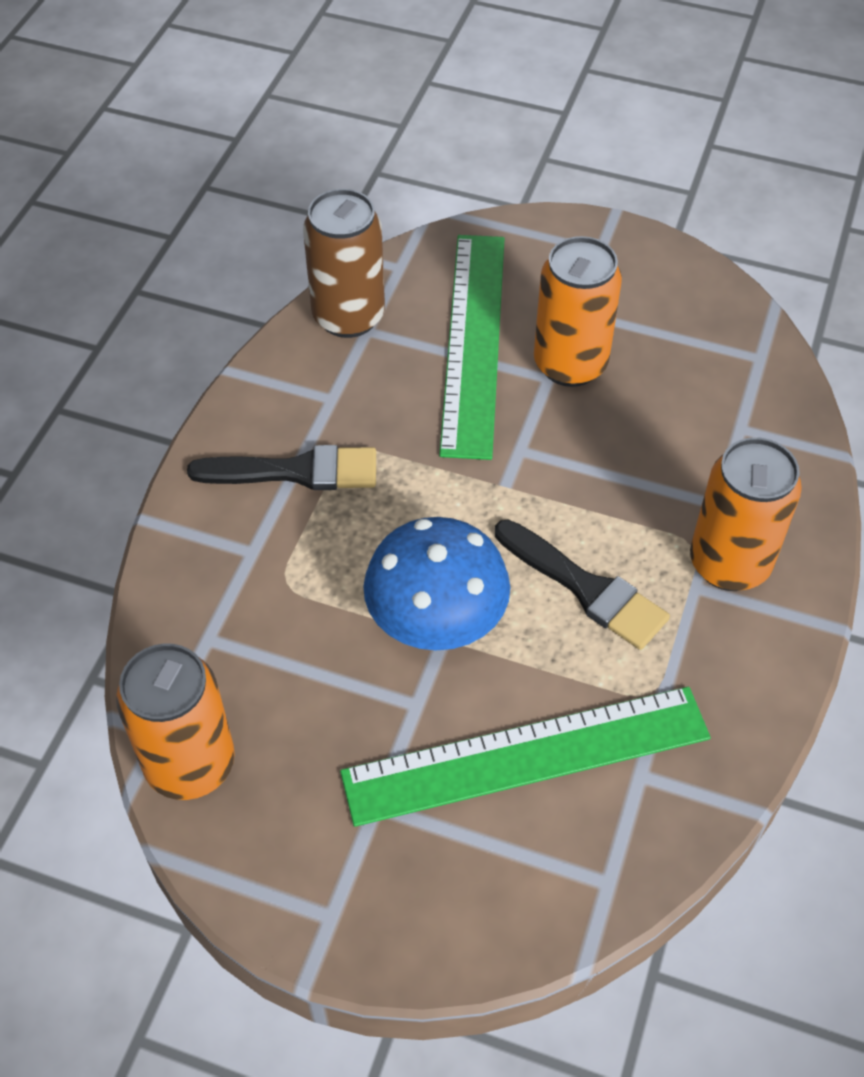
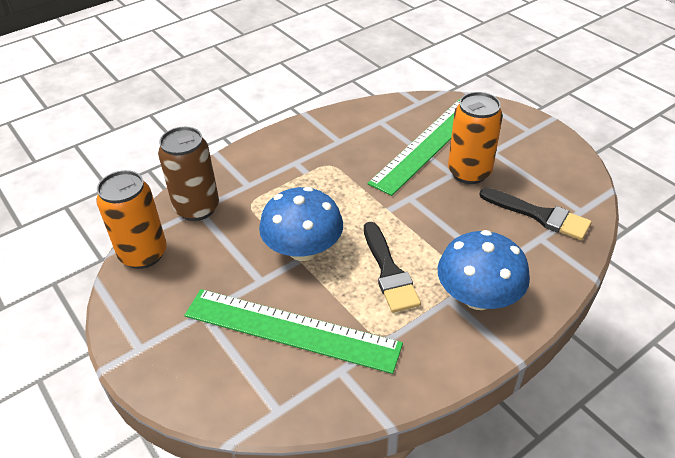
camera: 35 degrees right, 10 degrees down
black brush [187,445,376,490] -> black brush moved to [479,188,592,240]
brown can [303,189,385,338] -> brown can moved to [158,127,219,221]
orange can [690,437,802,591] -> blue mushroom [438,230,530,310]

